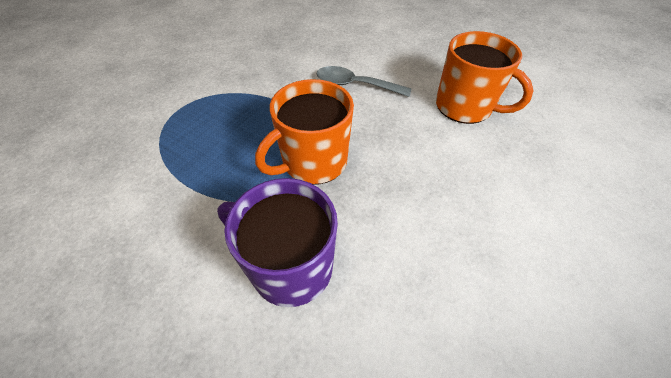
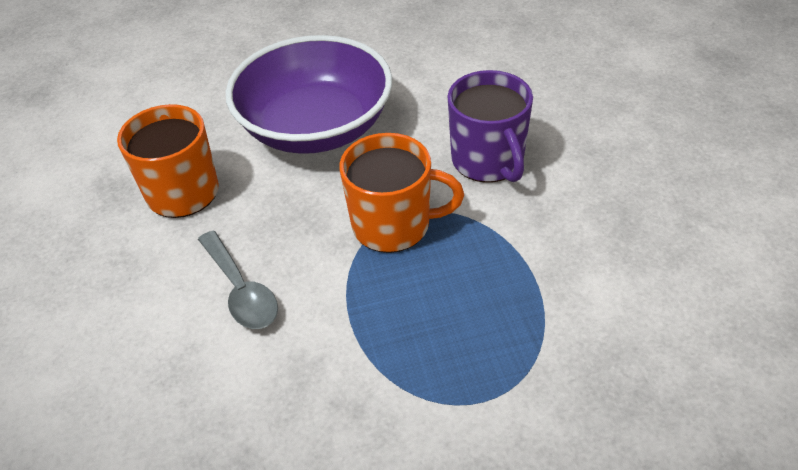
camera: 135 degrees left, 5 degrees down
none -> purple bowl [226,35,392,154]

